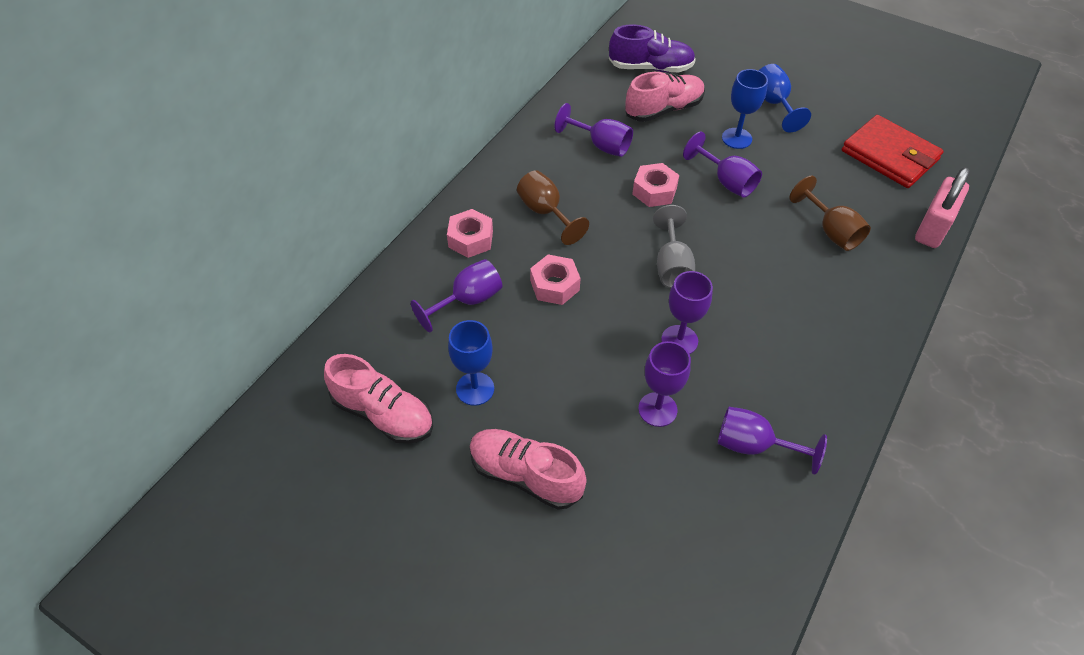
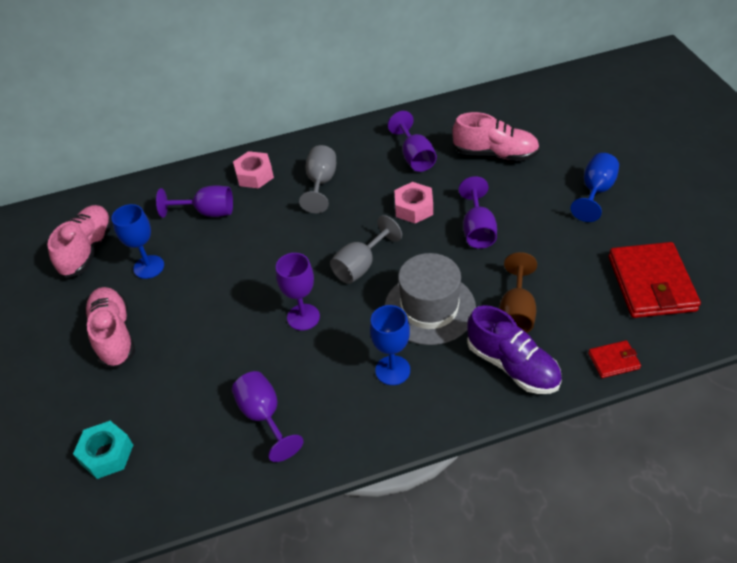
camera: 45 degrees right, 5 degrees down
pink shoe [324,354,433,444] -> pink shoe turned 150 degrees counterclockwise [47,205,113,278]
brown goblet [517,170,589,245] -> grey goblet [299,145,336,213]
pink nut [530,254,580,305] -> none
purple shoe [609,24,696,72] -> purple shoe moved to [467,305,562,394]
purple goblet [638,341,691,427] -> none
blue goblet [722,69,768,149] -> blue goblet moved to [370,305,410,385]
pink padlock [915,167,970,248] -> red wallet [588,340,641,378]
none -> turquoise nut [73,421,133,479]
none -> grey hat [384,253,476,345]

